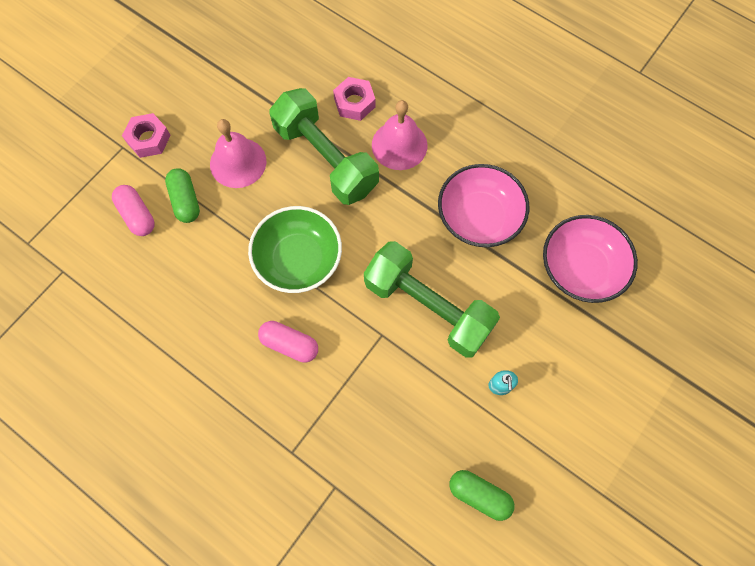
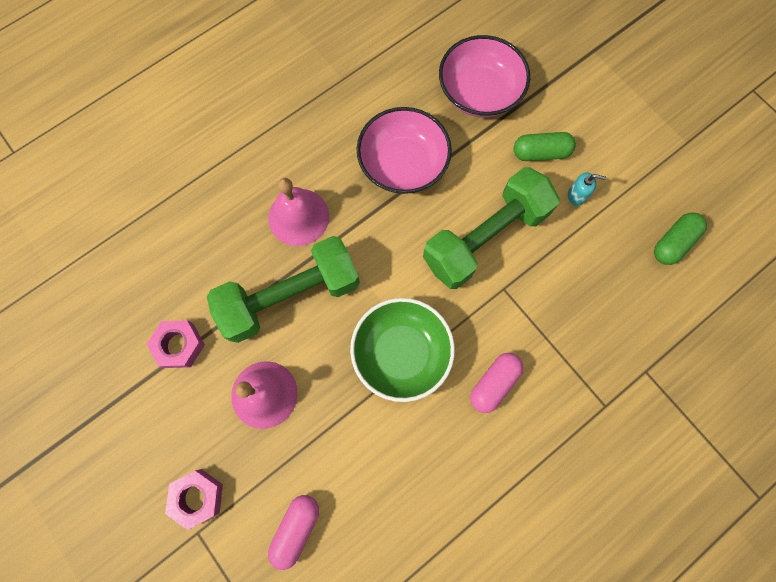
camera: 75 degrees left, 5 degrees up
pink capsule [112,185,155,236] -> pink capsule turned 45 degrees counterclockwise [268,495,319,570]
green capsule [165,168,200,223] -> green capsule moved to [514,132,576,161]
pink nut [333,77,375,121] -> pink nut moved to [147,320,205,368]

